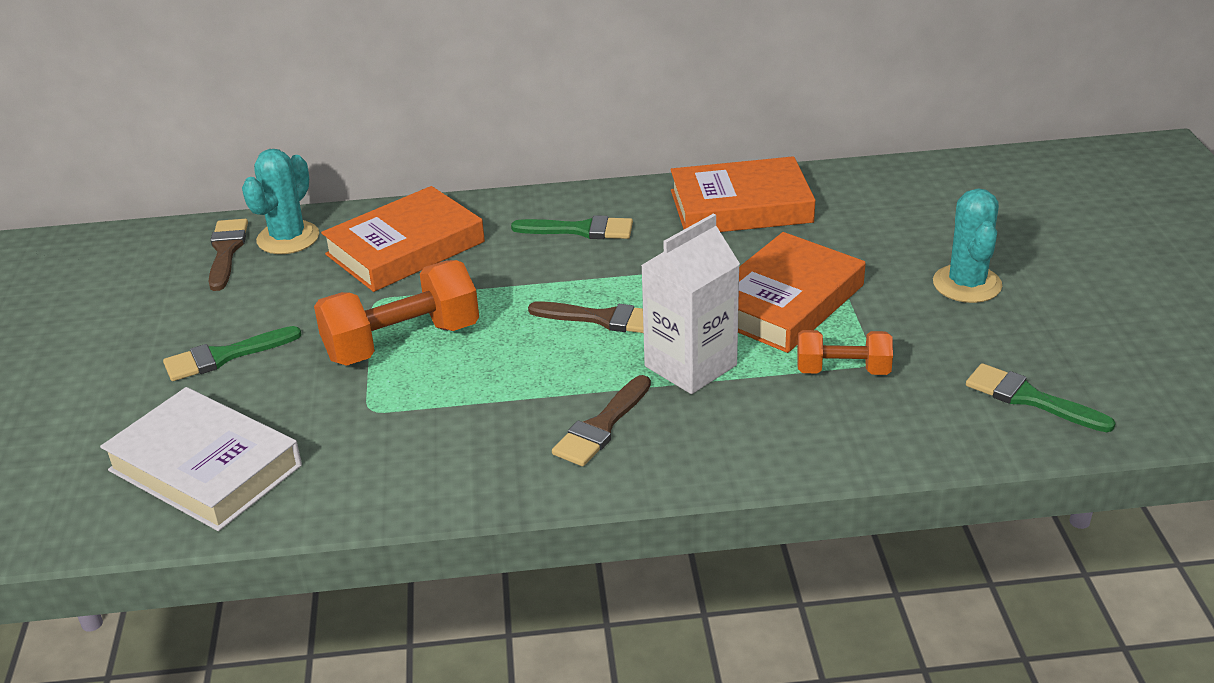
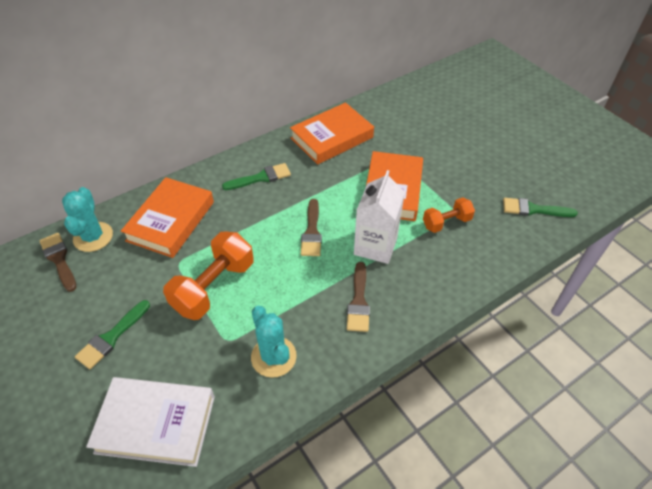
camera: 30 degrees left, 15 degrees up
brown brush [528,301,644,333] -> brown brush turned 105 degrees clockwise [301,199,322,256]
turquoise cactus [933,188,1002,303] -> turquoise cactus moved to [251,306,297,378]

